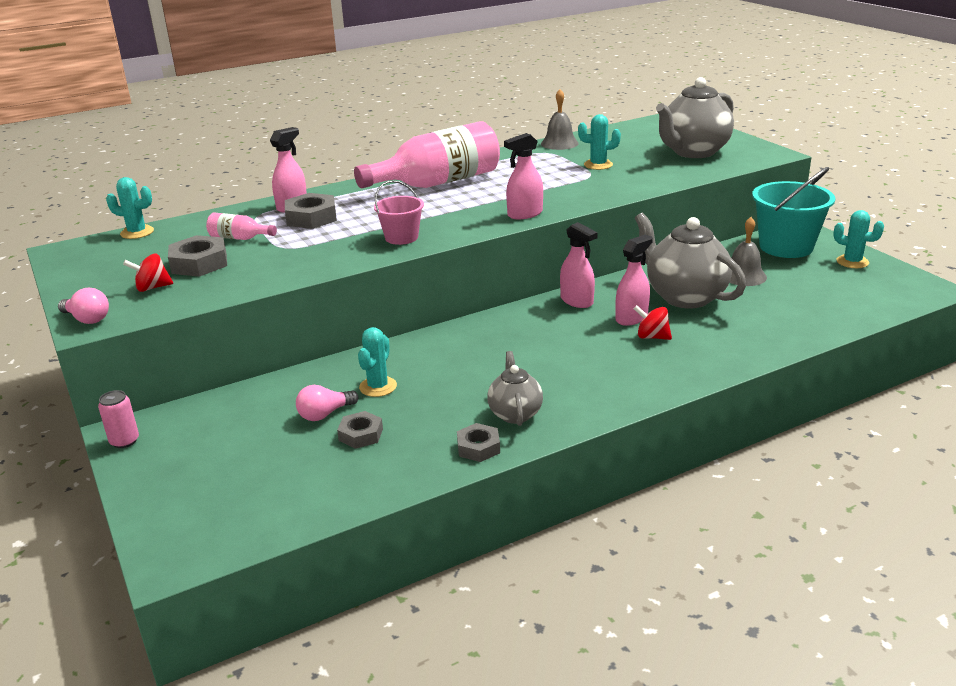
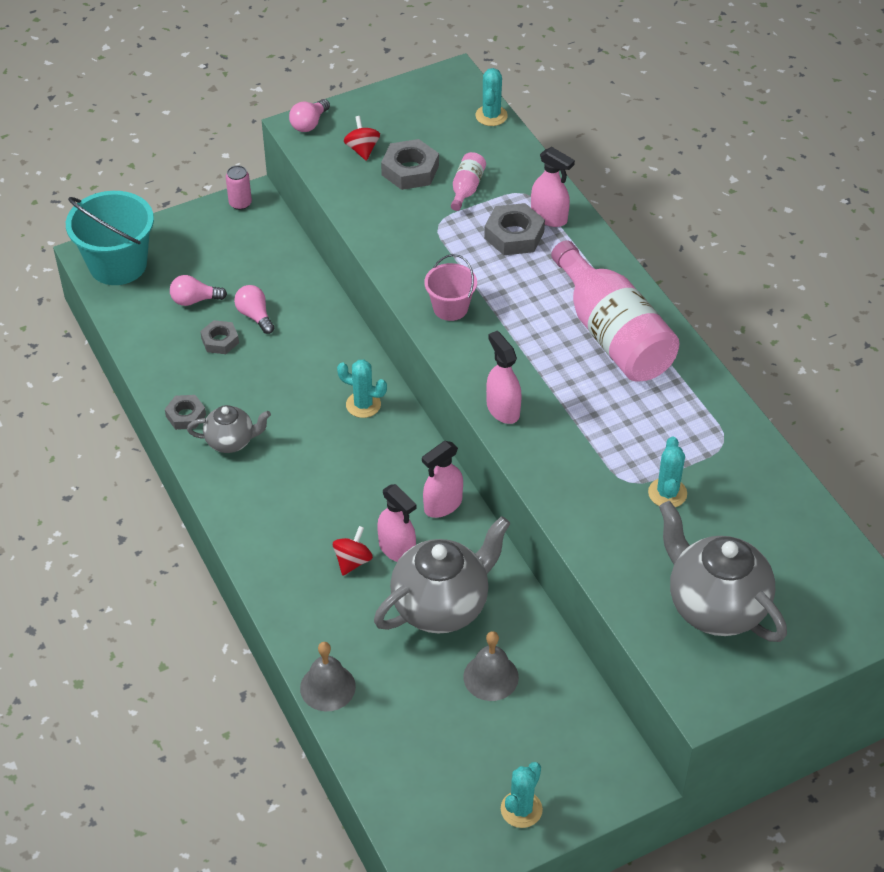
camera: 90 degrees right, 20 degrees up
turquoise cactus [358,327,397,397] -> turquoise cactus moved to [337,360,387,418]
grey bell [541,89,579,150] -> grey bell moved to [300,642,356,712]
turquoise bucket [752,167,835,258] -> turquoise bucket moved to [66,191,154,285]
none -> pink light bulb [170,275,227,306]

